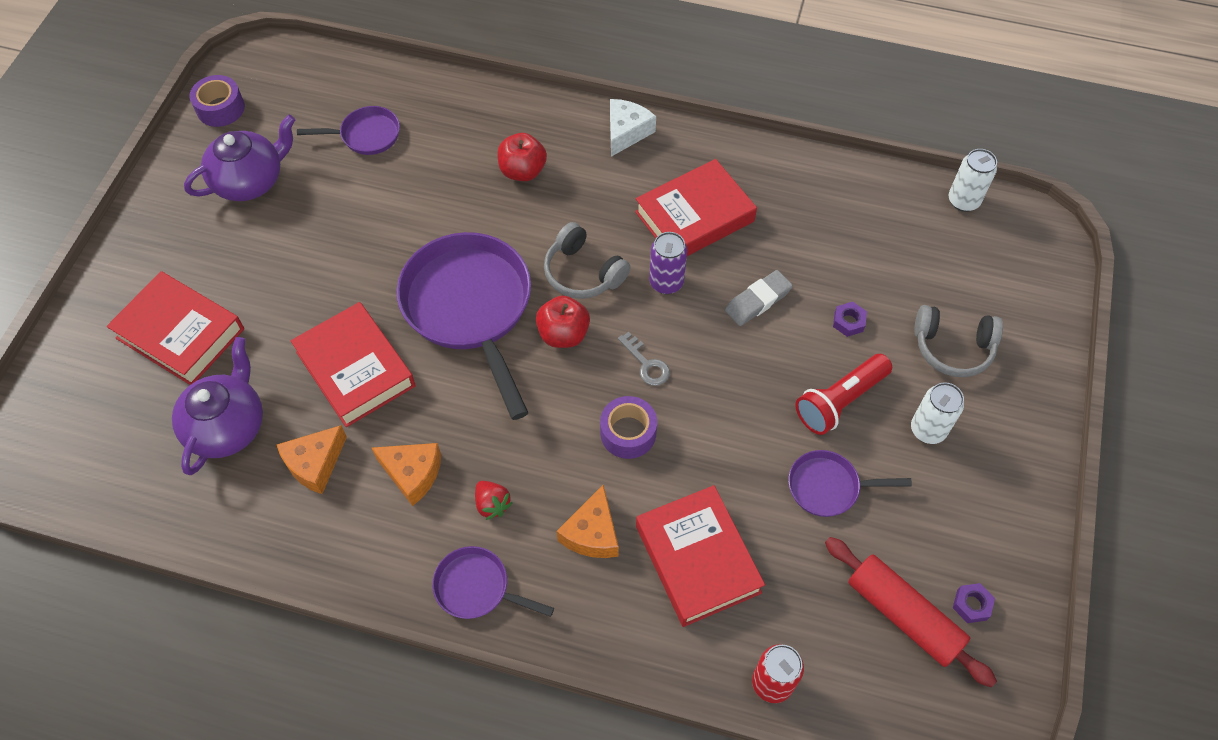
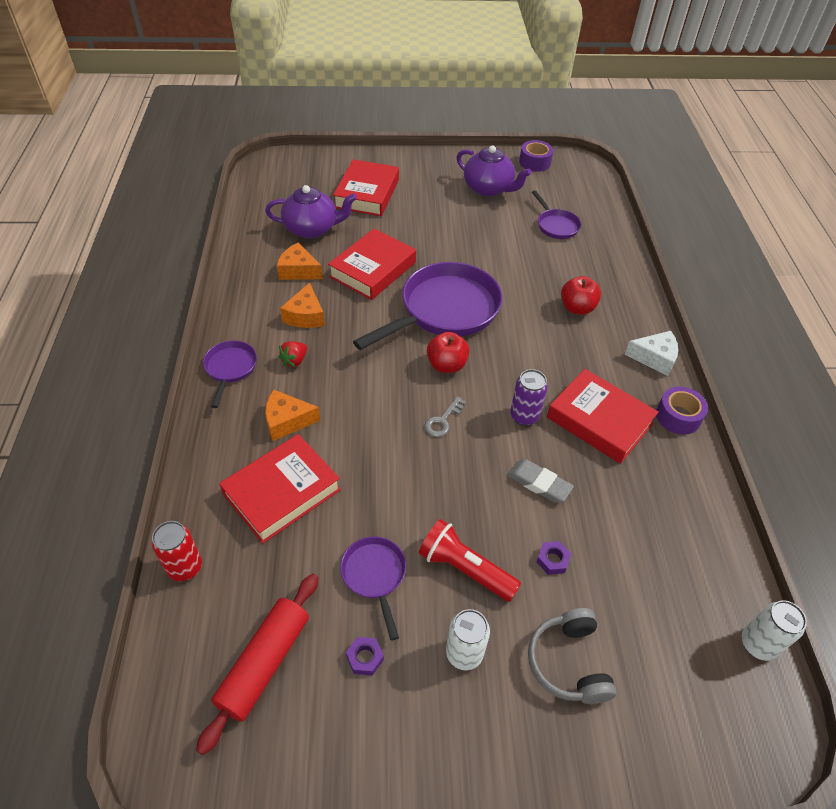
camera: 70 degrees right, 10 degrees down
grey headphones [544,222,631,299] -> none
purple tape [600,396,657,459] -> purple tape moved to [656,387,708,435]
purple nut [953,583,995,623] -> purple nut moved to [346,637,384,675]

